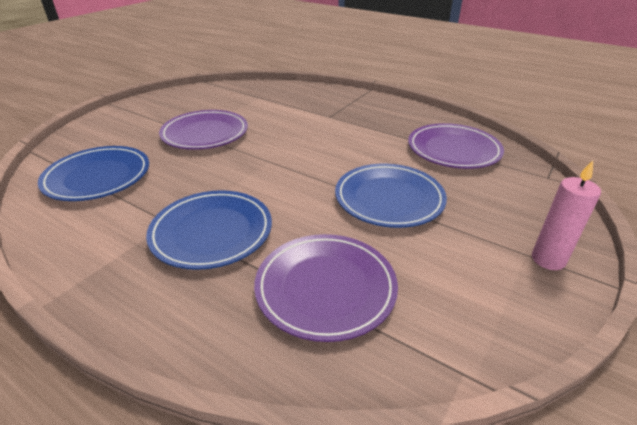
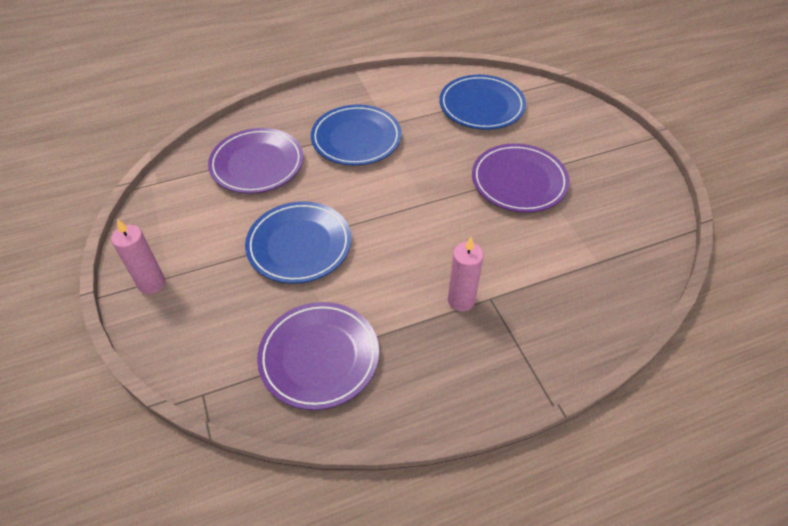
camera: 125 degrees right, 15 degrees up
none -> pink candle [448,237,484,312]

